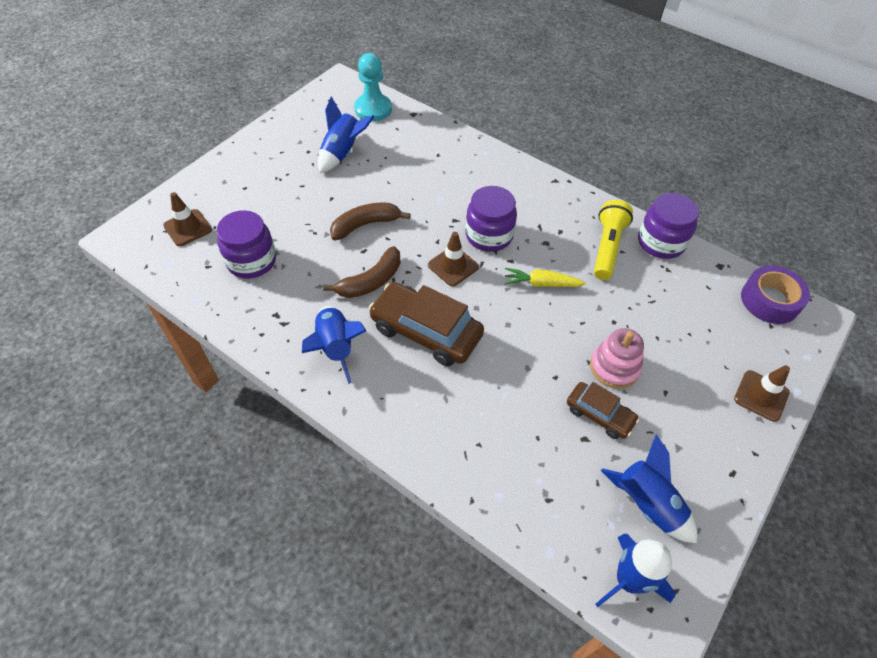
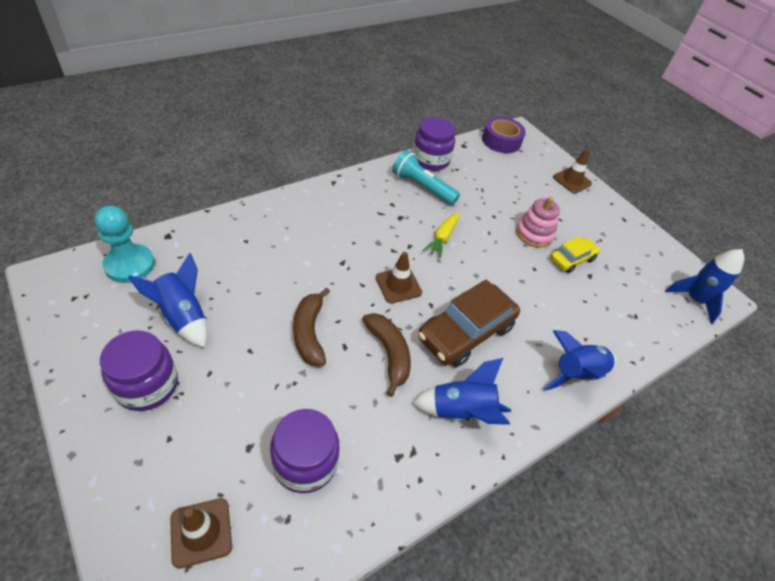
camera: 75 degrees left, 5 degrees down
purple jar [466,186,517,252] -> purple jar moved to [100,331,178,411]
brown car [567,382,639,439] -> yellow car [550,237,600,273]
yellow flashlight [594,200,633,280] -> turquoise flashlight [392,150,460,205]
blue rocket [601,435,697,543] -> blue rocket moved to [543,330,616,391]

